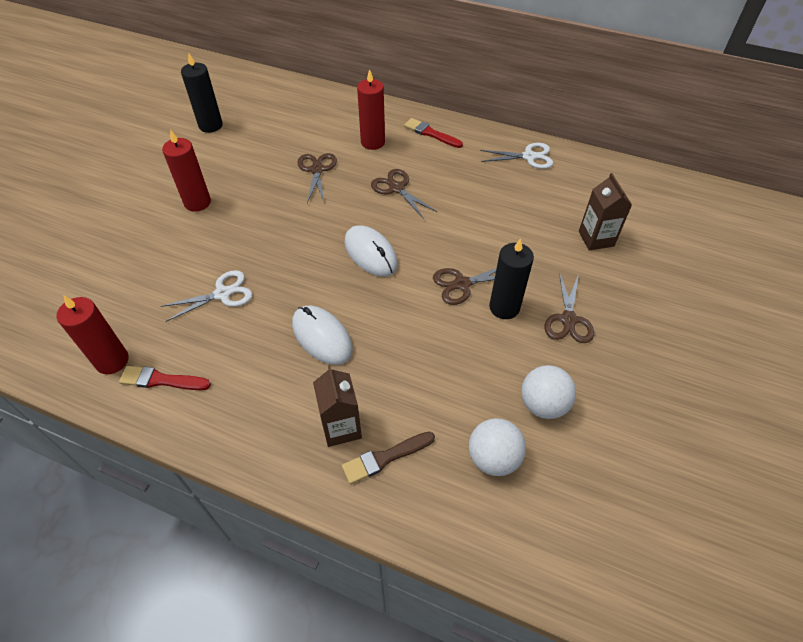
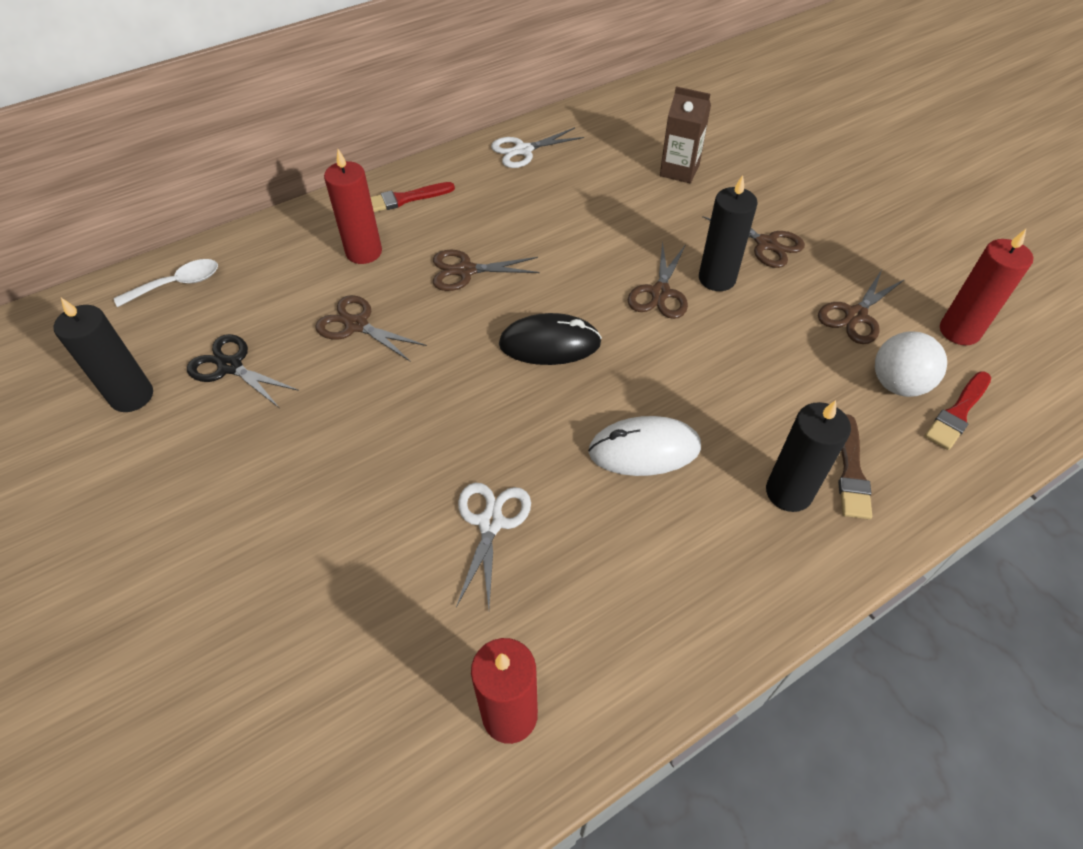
camera: 55 degrees left, 0 degrees up
red brush [119,366,211,390] -> red brush moved to [925,371,991,450]
red candle [162,129,211,212] -> red candle moved to [940,229,1033,345]
brown carton [313,366,362,447] -> black candle [766,400,851,512]
white mouse [345,225,398,277] -> black mouse [499,313,602,365]
white scissors [480,143,553,169] -> white scissors turned 150 degrees counterclockwise [491,127,584,168]
white ball [521,365,576,419] -> brown scissors [818,270,905,344]
none -> white spoon [114,259,218,307]
none -> black scissors [187,334,299,407]

